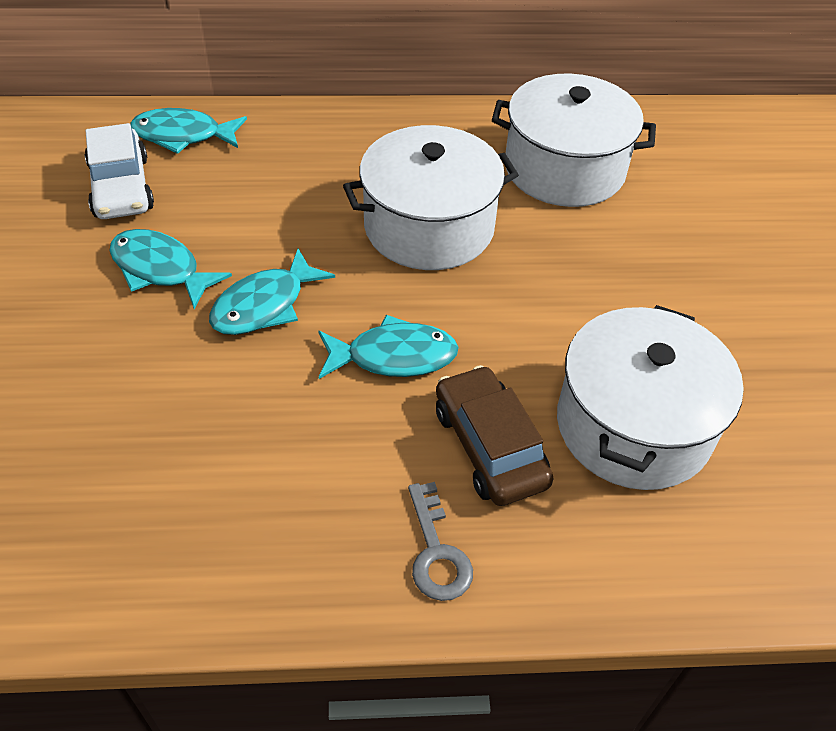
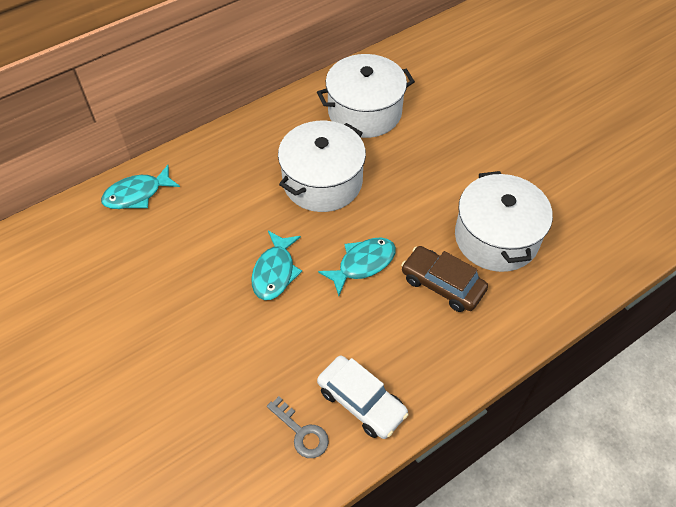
camera: 30 degrees left, 5 degrees up
white car [85,123,154,219] -> white car moved to [317,356,409,439]
turquoise fish [109,229,232,309] -> none
grey key [408,482,473,601] -> grey key moved to [267,396,329,458]

